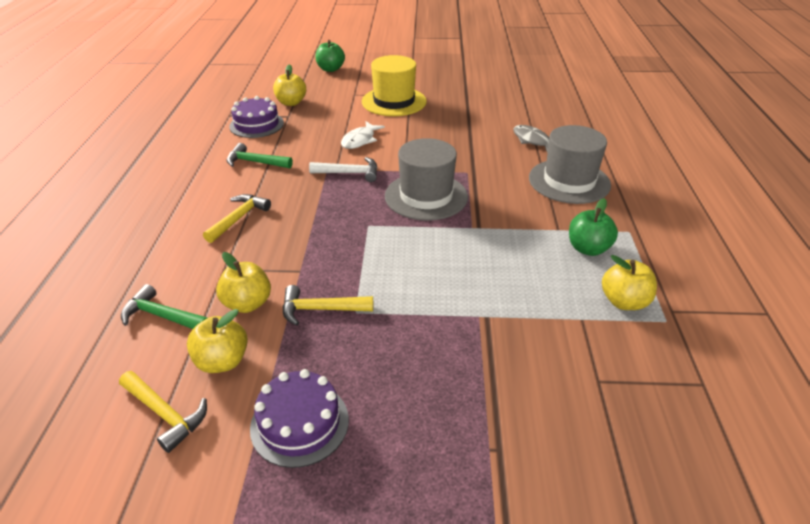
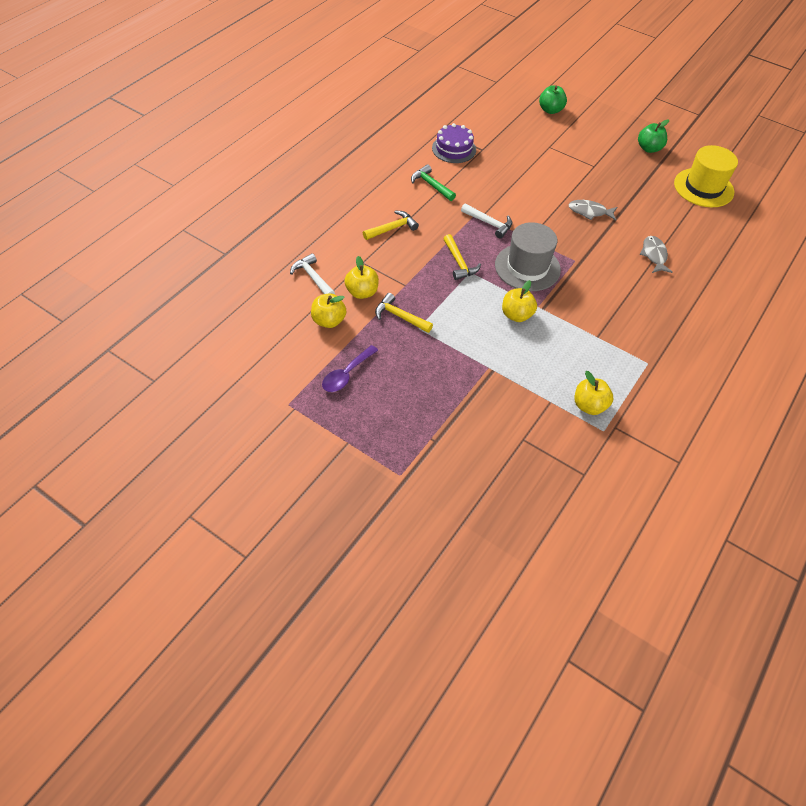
camera: 30 degrees right, 15 degrees up
yellow hammer [119,371,207,453] -> yellow hammer moved to [443,234,481,280]
green hammer [121,284,208,329] -> white hammer [290,253,335,295]
purple cake [250,369,349,468] -> purple spoon [322,345,378,392]
yellow apple [273,64,306,106] -> yellow apple moved to [502,280,537,322]
white fish [341,121,385,149] -> none
yellow hat [362,55,427,116] -> yellow hat moved to [674,145,738,207]
grey hat [529,125,611,204] -> none
green apple [569,198,618,256] -> green apple moved to [638,120,669,153]
none -> grey fish [569,200,617,221]

